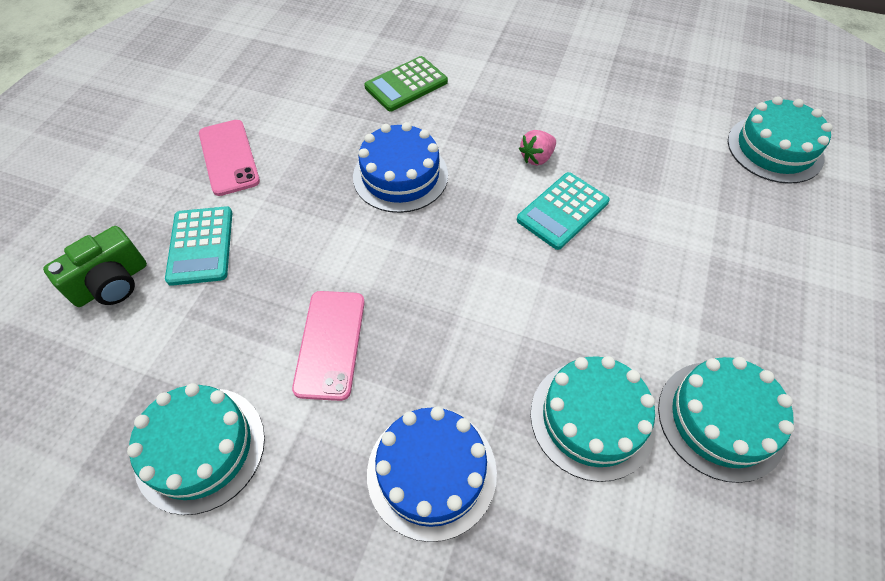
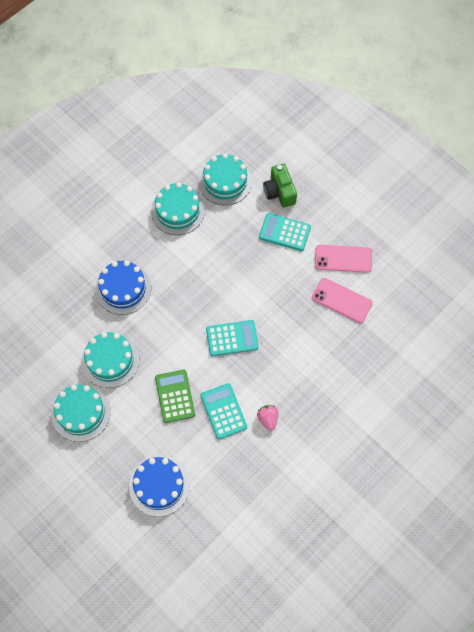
camera: 115 degrees right, 10 degrees up
pink phone [292,291,365,401] -> pink phone moved to [312,278,373,323]
blue cake [353,122,448,213] -> blue cake moved to [129,456,190,517]
green calculator [364,56,448,112] -> green calculator moved to [155,370,195,423]
turquoise cake [728,96,833,184] -> turquoise cake moved to [199,153,252,205]
none -> turquoise calculator [206,320,259,356]

